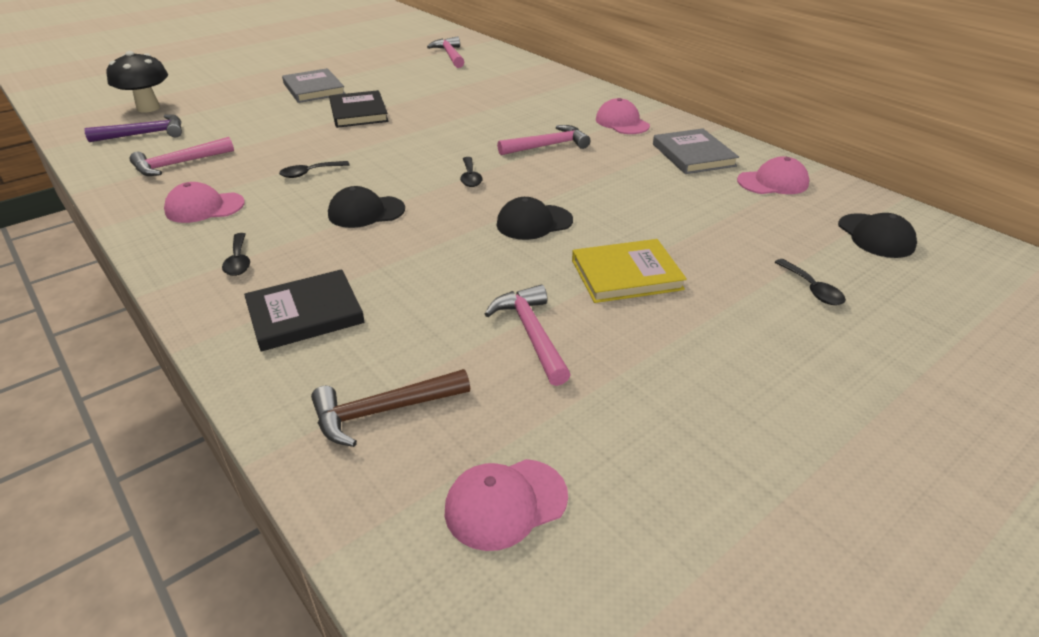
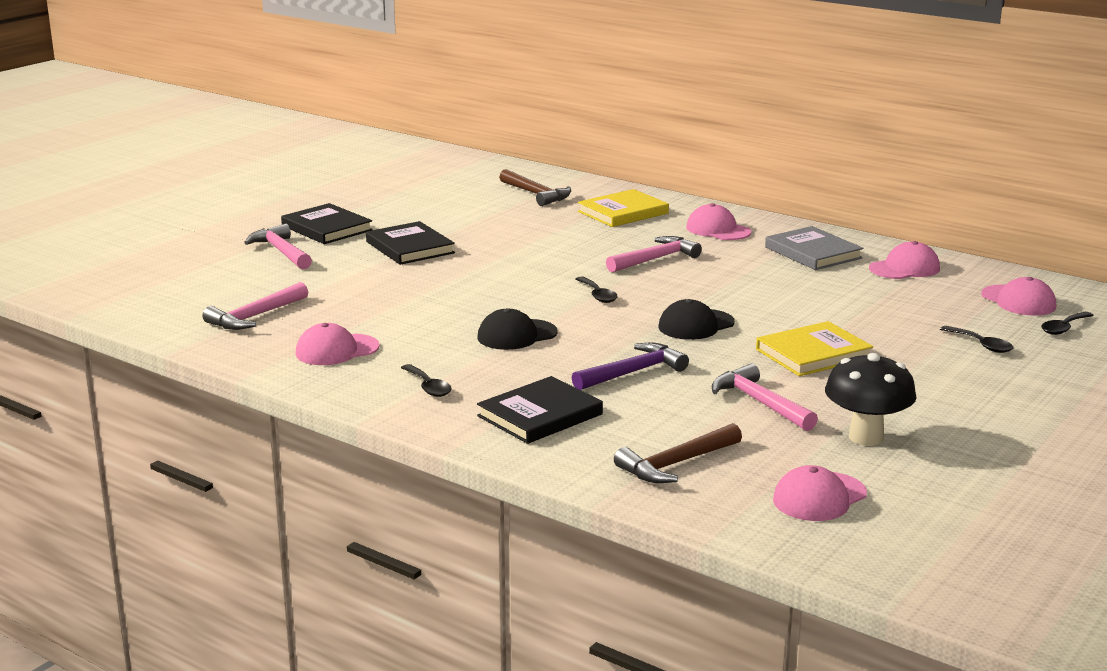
camera: 15 degrees left, 15 degrees down
purple hammer [84,114,182,142] -> purple hammer moved to [572,343,689,390]
black mushroom [107,51,168,113] -> black mushroom moved to [825,353,916,446]
black spoon [279,161,349,178] -> black spoon moved to [1041,312,1094,335]
grey book [282,68,345,103] -> black book [281,203,373,244]
pink hammer [427,36,464,68] -> pink hammer moved to [244,224,312,269]
black cap [838,213,917,258] -> pink cap [981,277,1056,316]
none -> brown hammer [499,169,571,206]
none -> yellow book [578,189,669,227]

